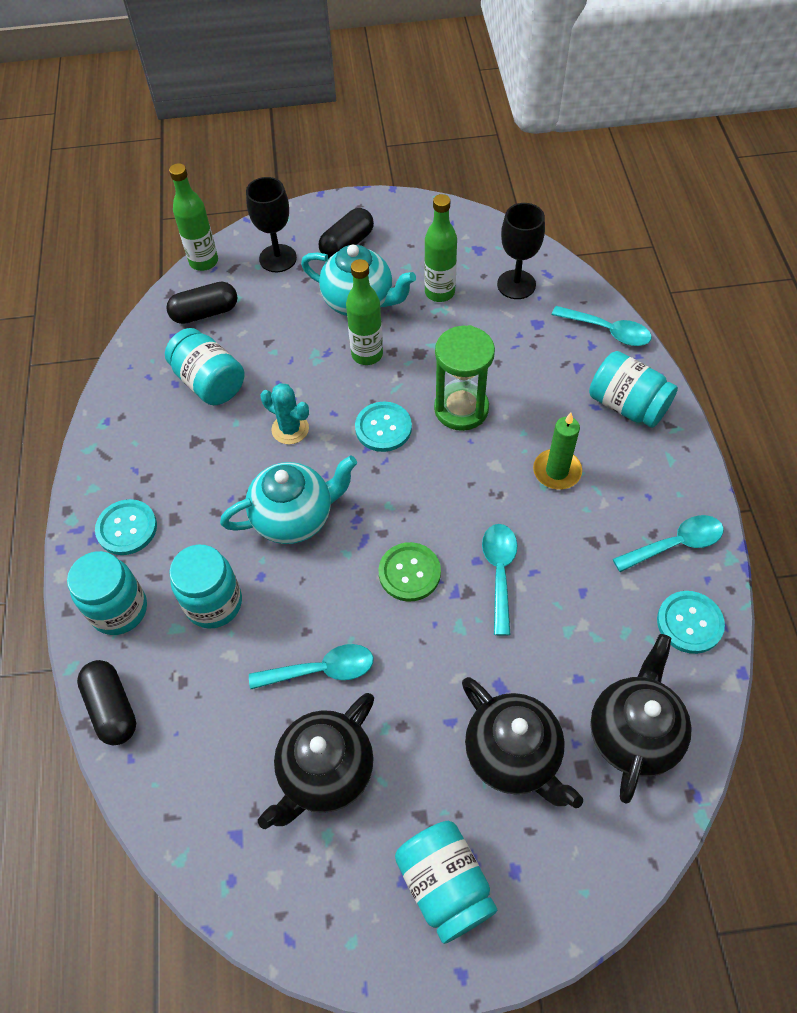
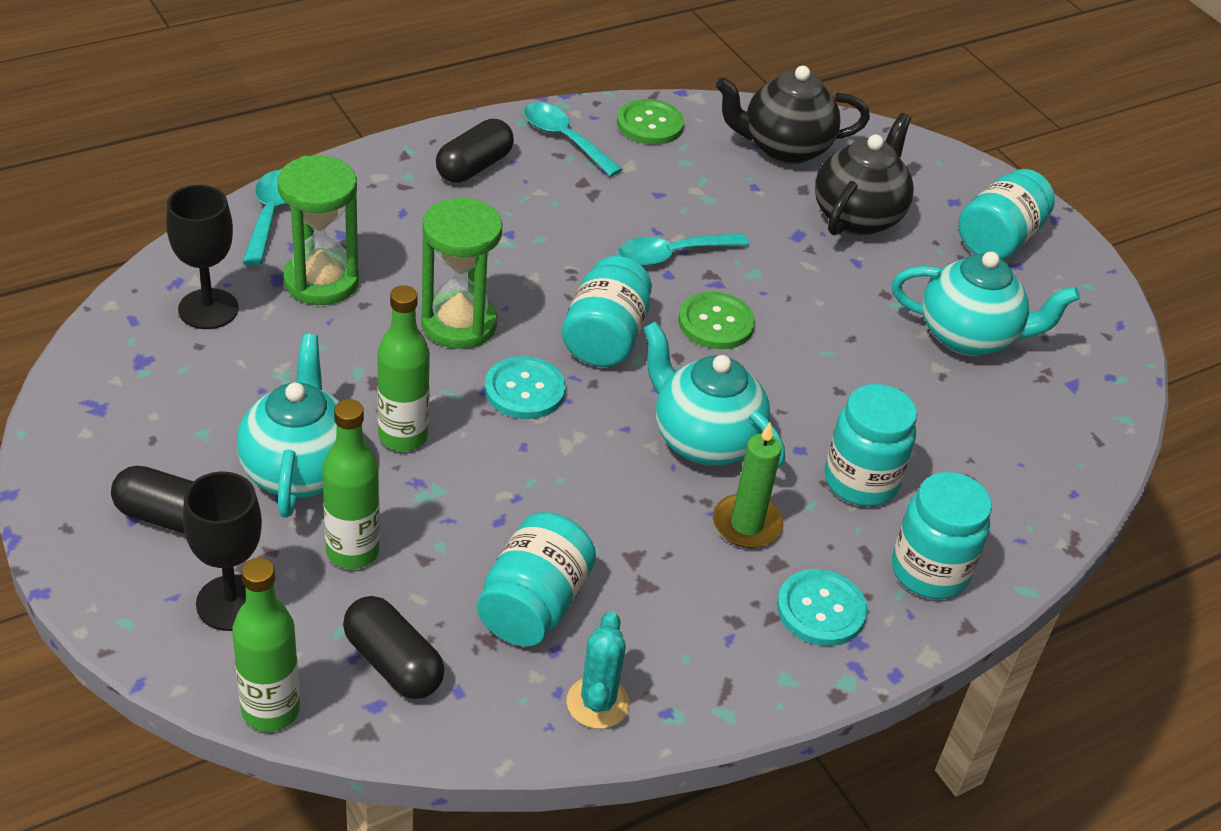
camera: 120 degrees left, 15 degrees down
black capsule [77,660,136,745] -> black capsule moved to [436,119,514,183]
turquoise spoon [249,644,374,689] -> none
black teapot [258,693,374,829] -> turquoise teapot [892,251,1080,356]
turquoise cactus [260,383,309,444] -> turquoise cactus moved to [567,612,629,729]
green bottle [424,194,457,302] -> green bottle moved to [322,399,380,569]
green candle [533,413,582,490] -> green candle moved to [713,423,783,548]
turquoise jar [589,351,678,428] -> turquoise jar moved to [562,256,652,367]
turquoise button [657,591,725,654] -> green button [617,99,684,145]
none -> green hourglass [277,156,359,305]

